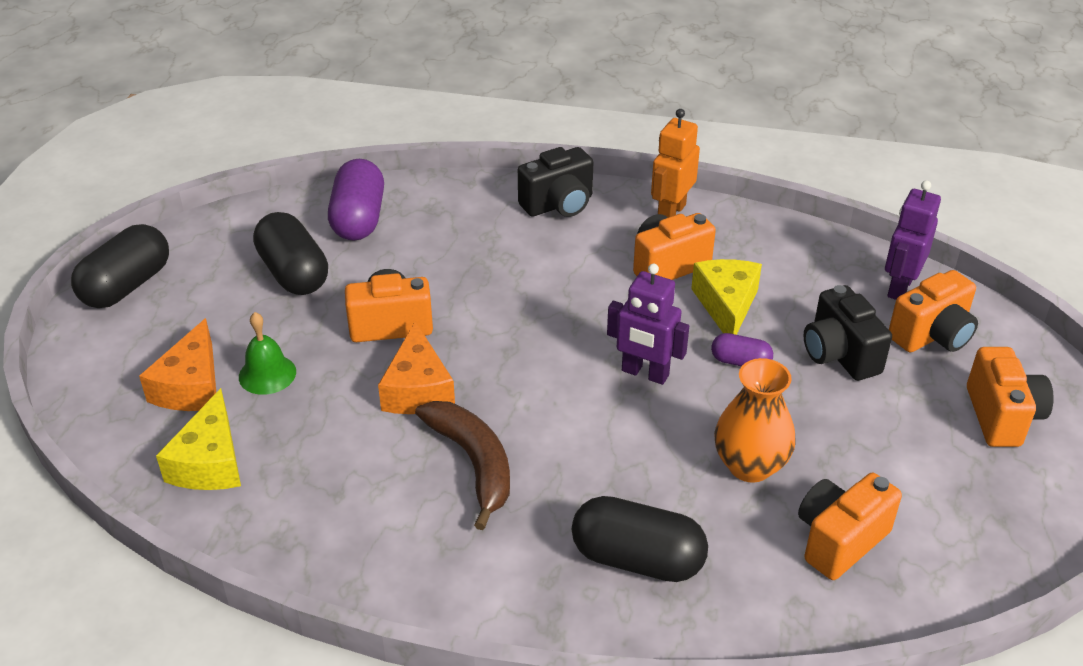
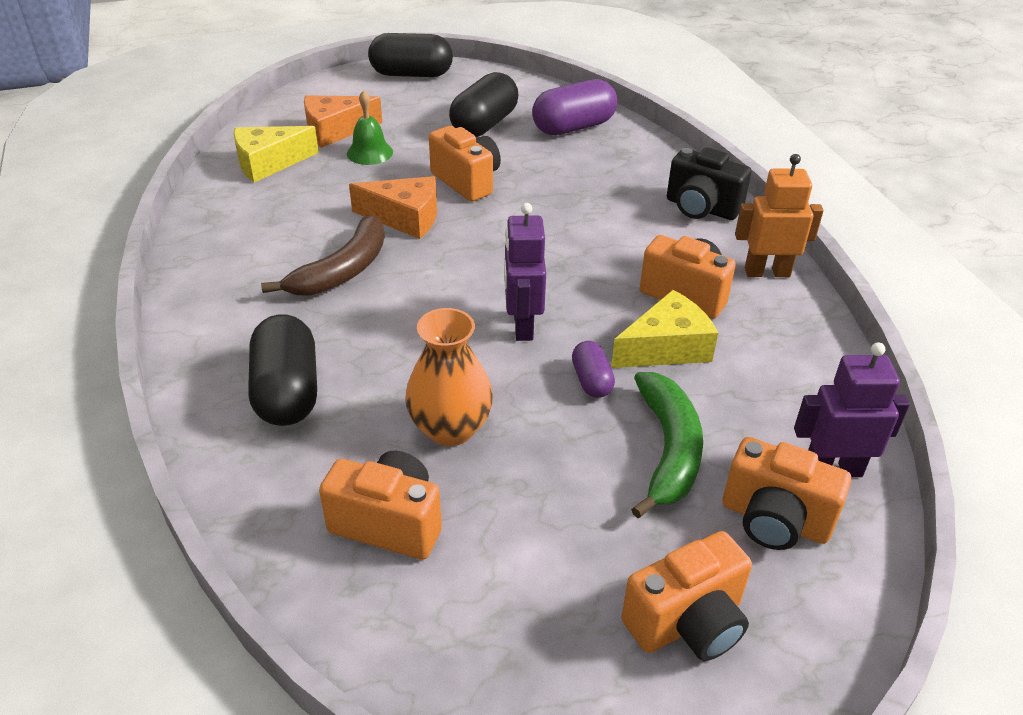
camera: 60 degrees right, 0 degrees up
orange cheese [378,321,455,414] -> orange cheese turned 135 degrees counterclockwise [349,176,437,239]
black camera [803,285,892,381] -> green banana [631,372,703,518]

